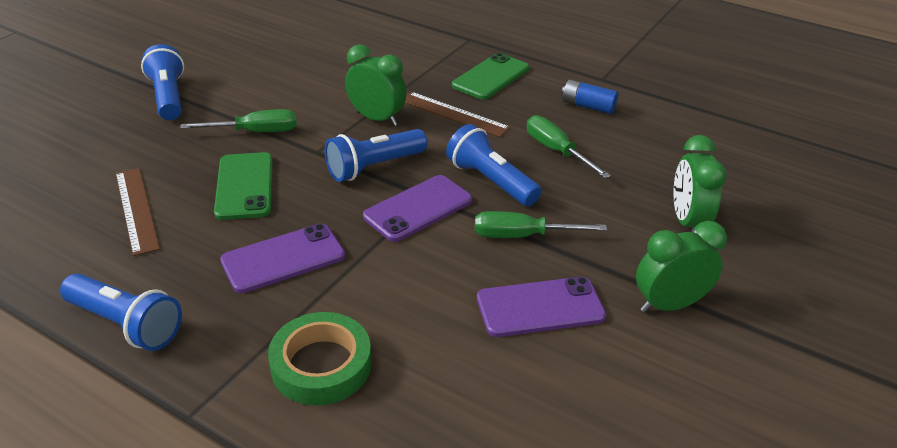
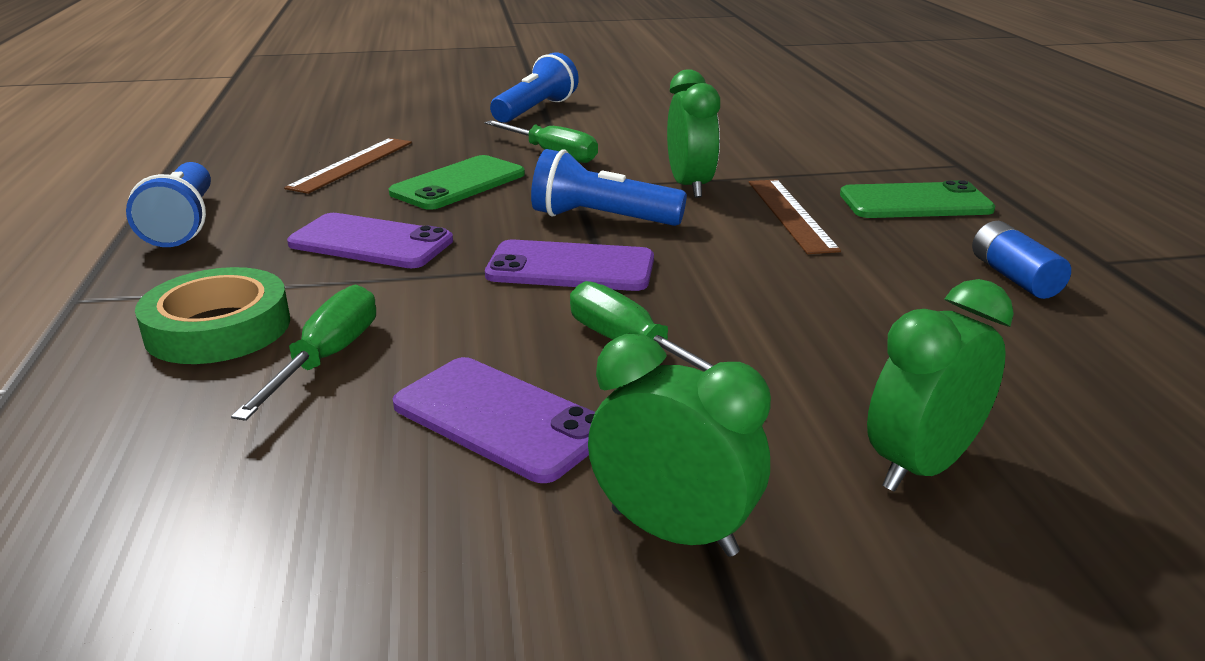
camera: 50 degrees right, 10 degrees down
blue flashlight [446,124,542,206] -> none
green screwdriver [527,115,611,179] -> green screwdriver moved to [231,285,376,421]

